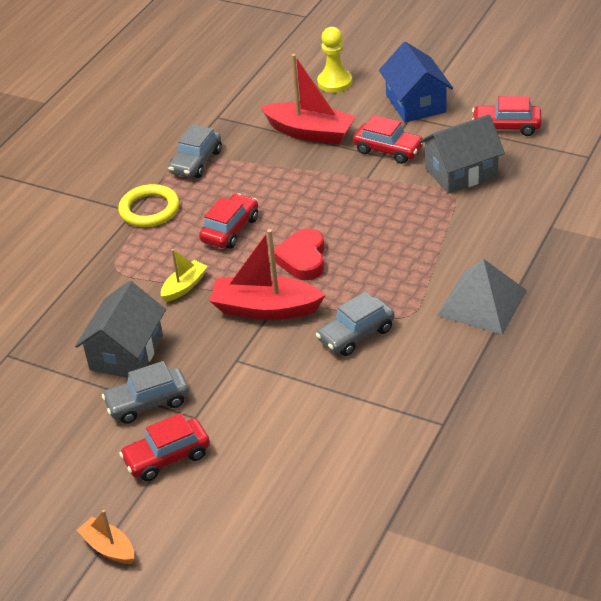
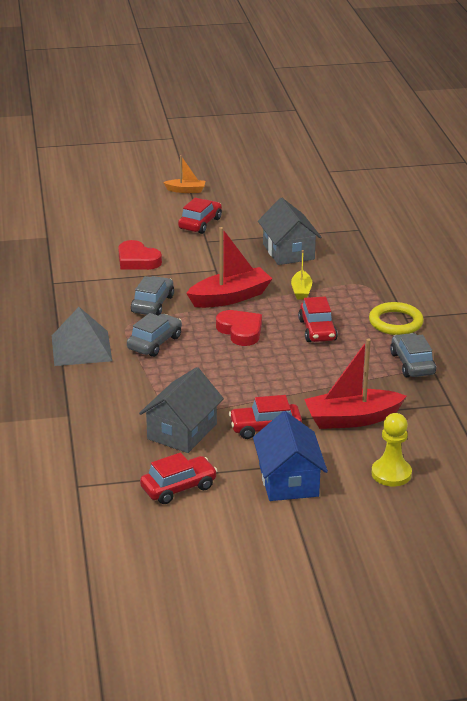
camera: 140 degrees right, 10 degrees down
grey car [102,361,189,424] -> grey car moved to [127,313,182,357]
blue house [379,42,453,123] -> blue house turned 45 degrees clockwise [253,411,328,501]
none -> red heart [118,240,162,270]

